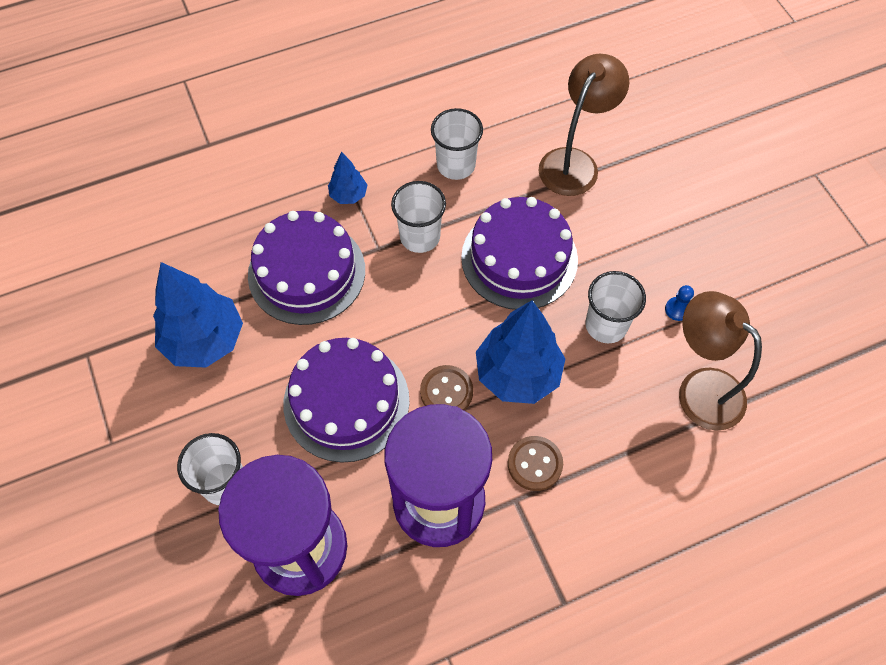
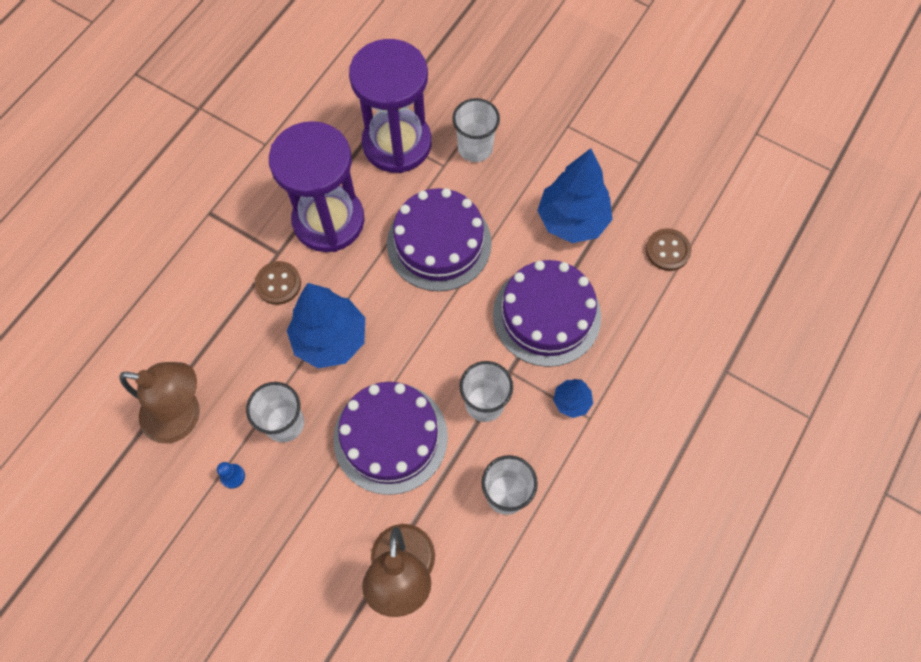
camera: 145 degrees right, 5 degrees up
brown button [420,365,473,411] -> brown button moved to [646,228,691,271]

